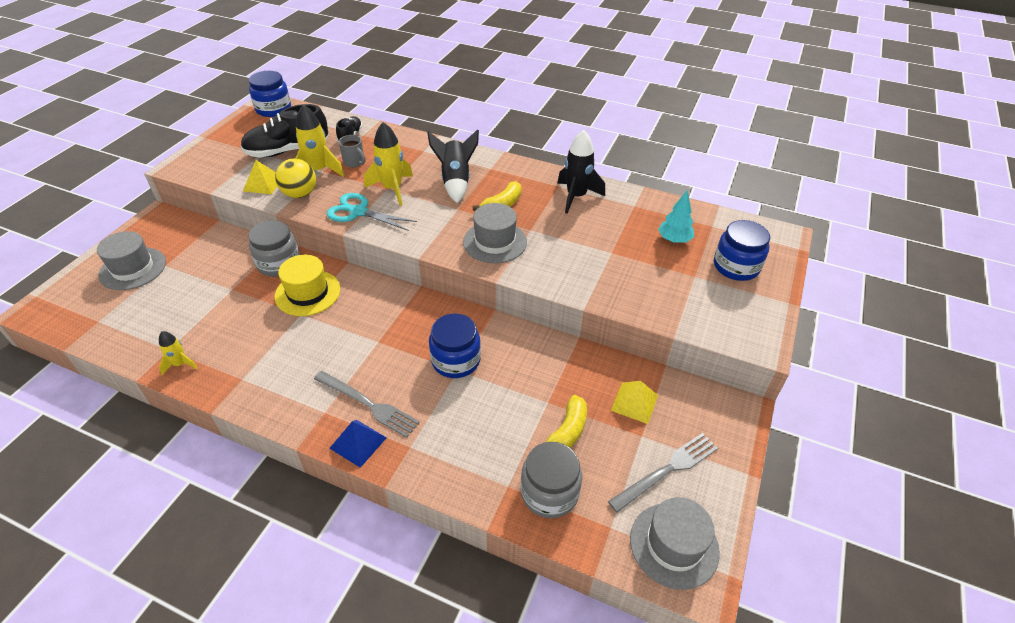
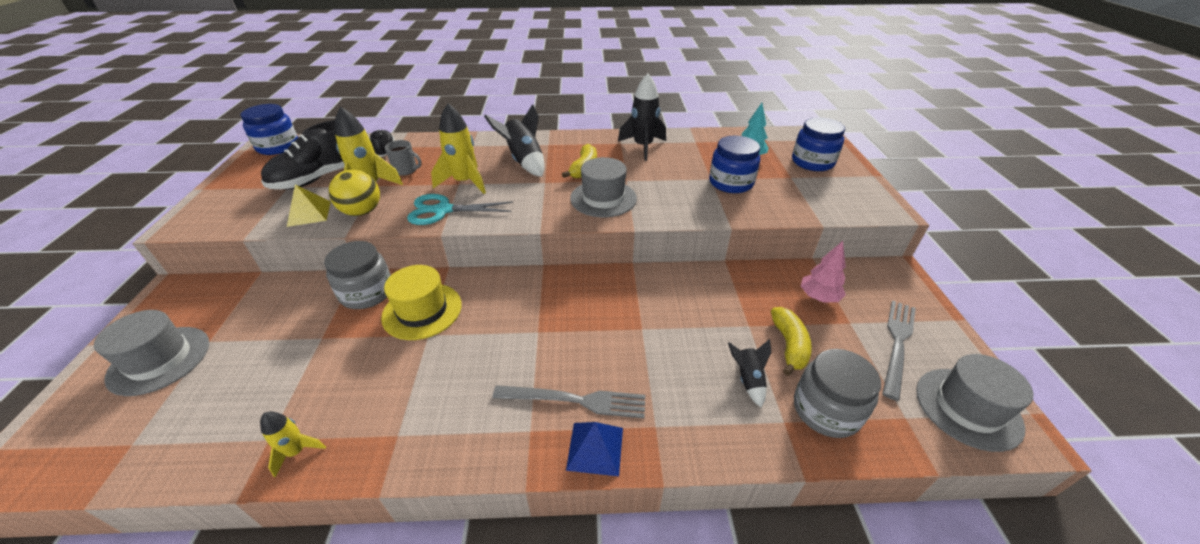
camera: 25 degrees left, 5 degrees down
blue jar [429,314,481,378] -> blue jar moved to [709,136,760,193]
yellow pyramid [611,381,658,424] -> pink tree [801,241,846,303]
none -> black rocket [728,339,771,407]

